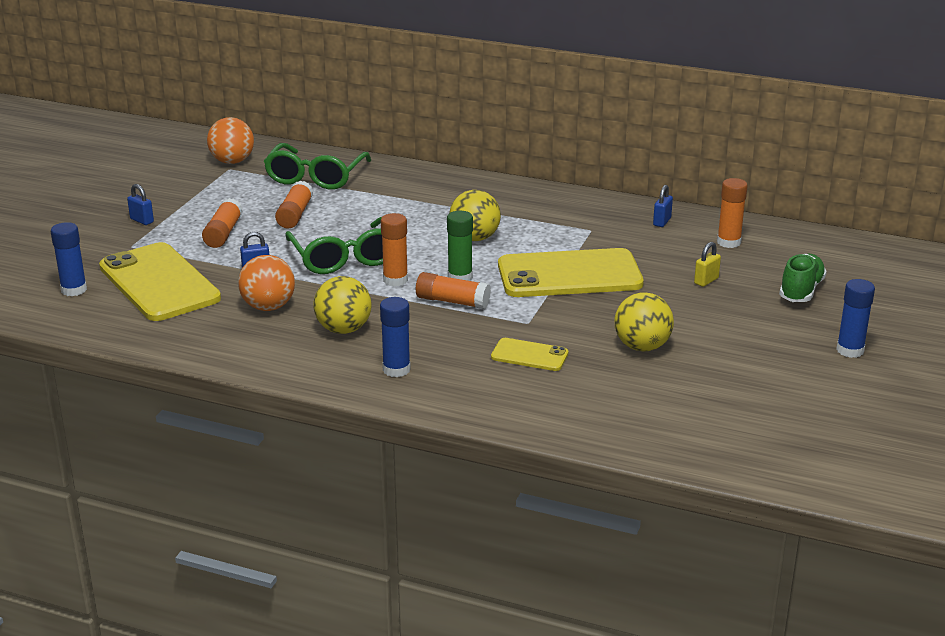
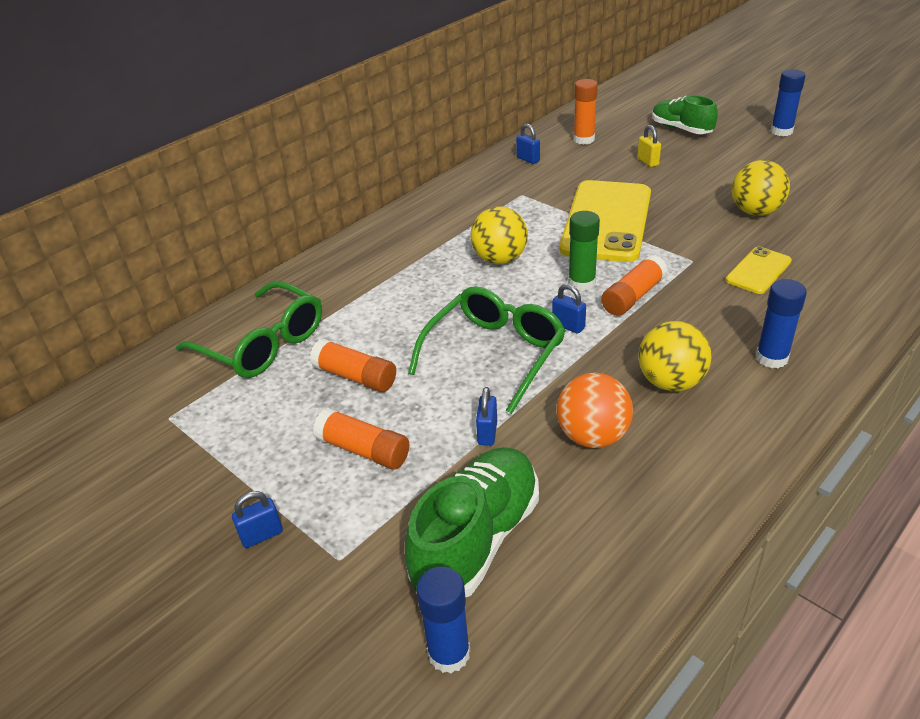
camera: 65 degrees left, 10 degrees up
yellow phone [99,242,221,321] -> green shoe [405,447,539,598]
orange ball [207,117,254,164] -> none
green glasses [285,217,383,274] -> green glasses turned 60 degrees counterclockwise [408,286,566,414]
orange glue stick [381,213,408,286] -> blue padlock [552,284,586,334]

